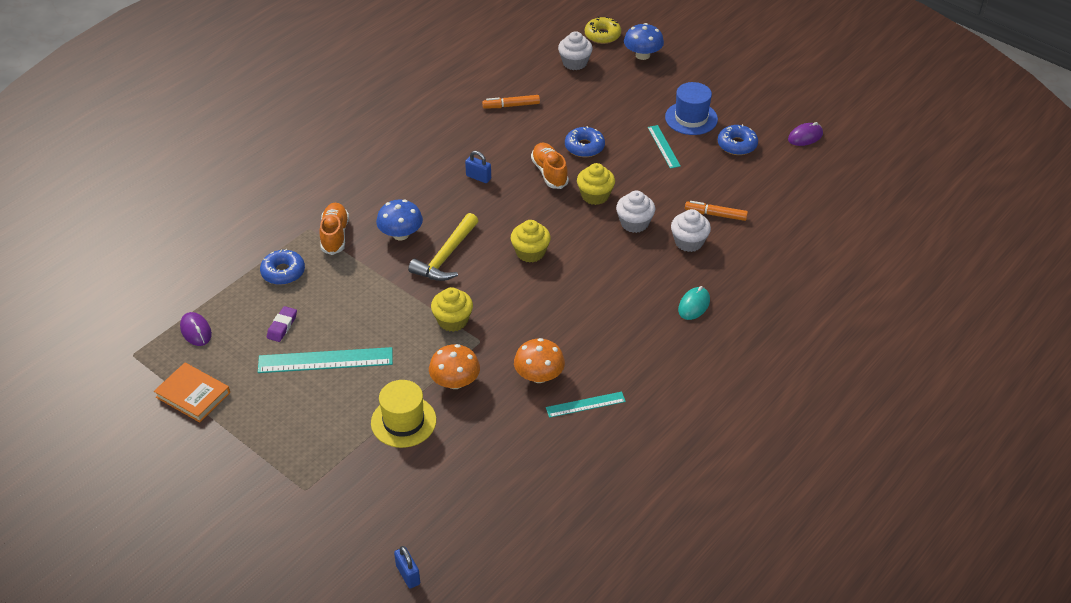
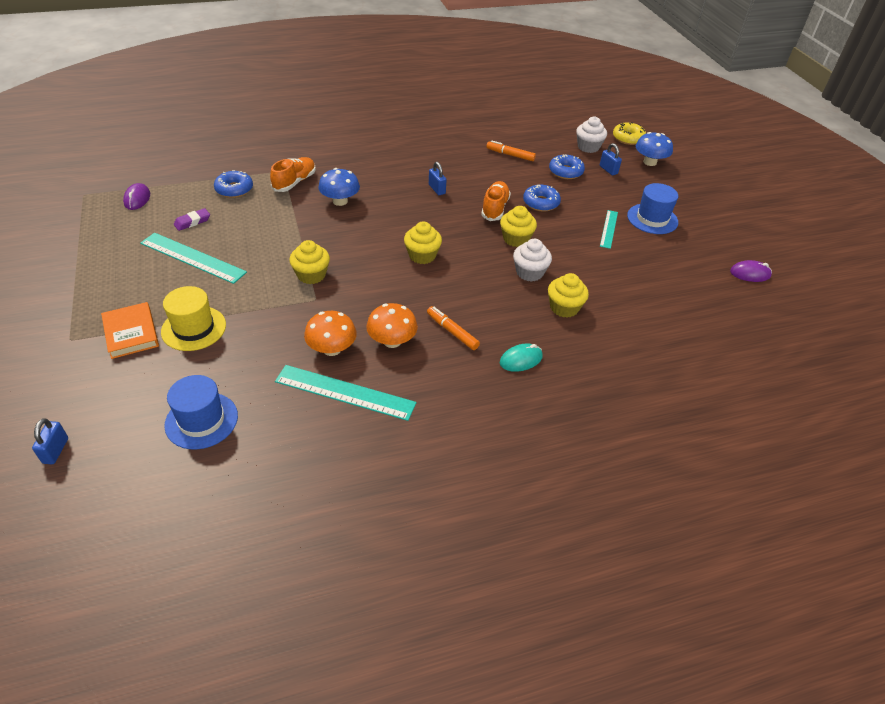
camera: 30 degrees right, 0 degrees up
orange book [154,363,230,423] -> orange book moved to [101,302,159,359]
yellow hammer [408,213,478,281] -> none
orange mushroom [429,344,480,389] -> orange mushroom moved to [366,303,418,348]
turquoise ruler [546,391,626,418] -> turquoise ruler [275,365,416,421], size x1.73
white cupcake [671,209,711,252] -> yellow cupcake [548,273,589,318]
orange marker [685,201,748,221] -> orange marker moved to [427,306,480,350]
blue donut [718,124,758,155] -> blue donut moved to [549,154,585,179]
none -> blue hat [164,375,238,449]
none -> blue padlock [600,143,622,176]

